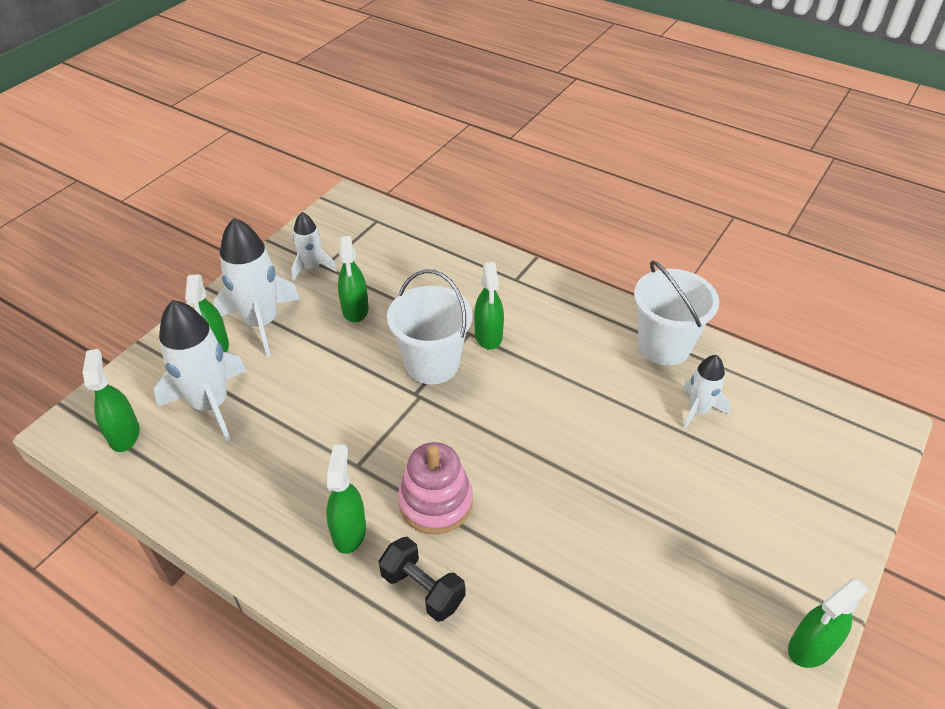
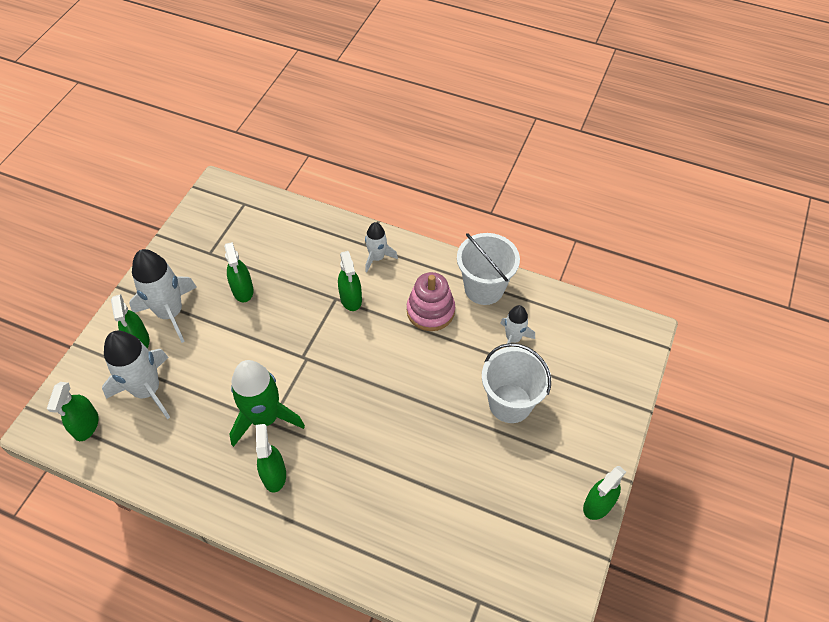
camera: 10 degrees left, 10 degrees up
green spray bottle [83,349,140,452] -> green spray bottle turned 150 degrees counterclockwise [47,382,99,441]
white rocket [291,212,337,281] -> white rocket moved to [365,222,398,272]
black dumbbell [379,537,465,622] -> none
white bucket [387,269,473,384] -> white bucket moved to [482,343,551,423]
pink stacking toy [398,442,473,534] -> pink stacking toy moved to [407,272,455,331]
none -> green rocket [229,360,305,447]

